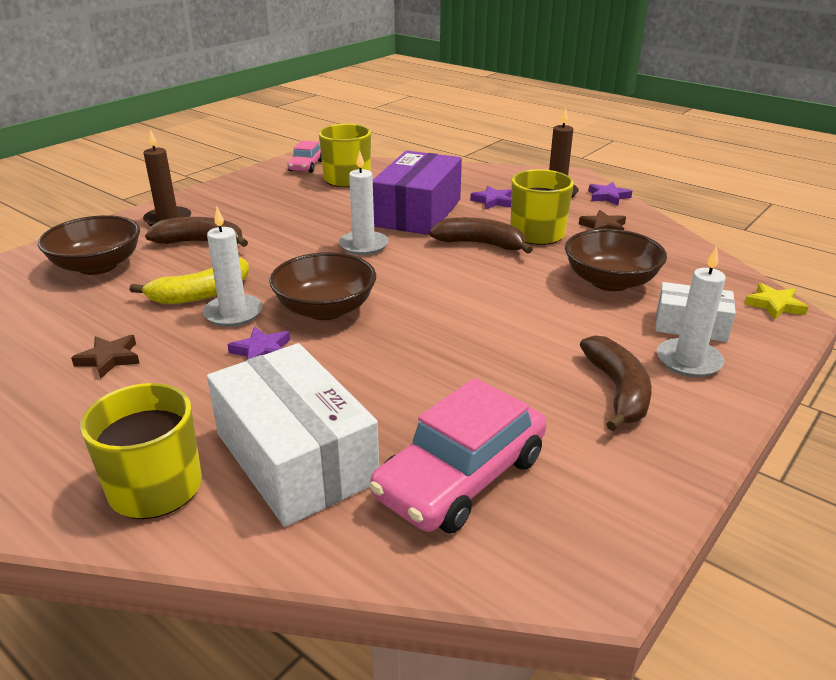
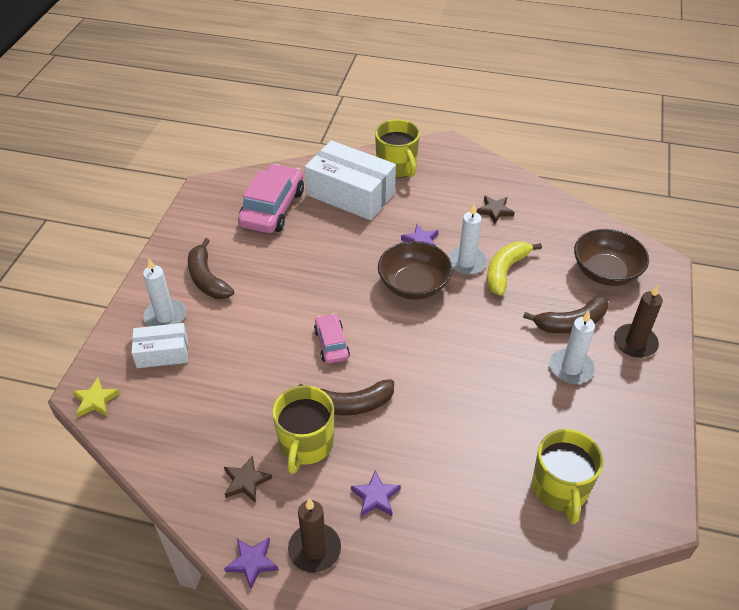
camera: 155 degrees right, 15 degrees up
pink car [287,141,322,173] -> pink car moved to [314,314,350,364]
white candle [339,151,388,255] -> white candle moved to [550,311,595,384]
purple box [373,151,462,235] -> none
brown bowl [565,229,667,291] -> none

